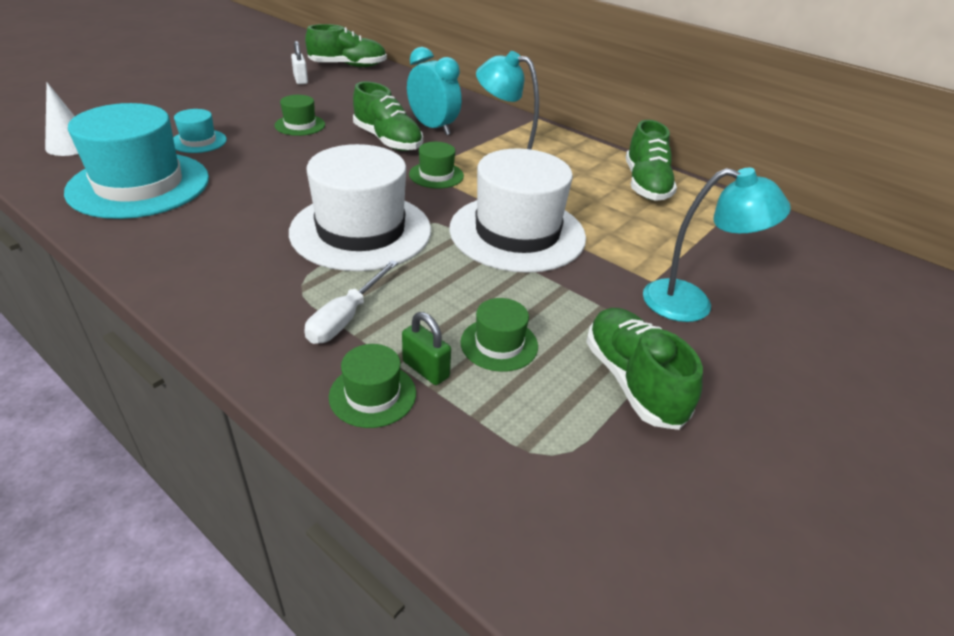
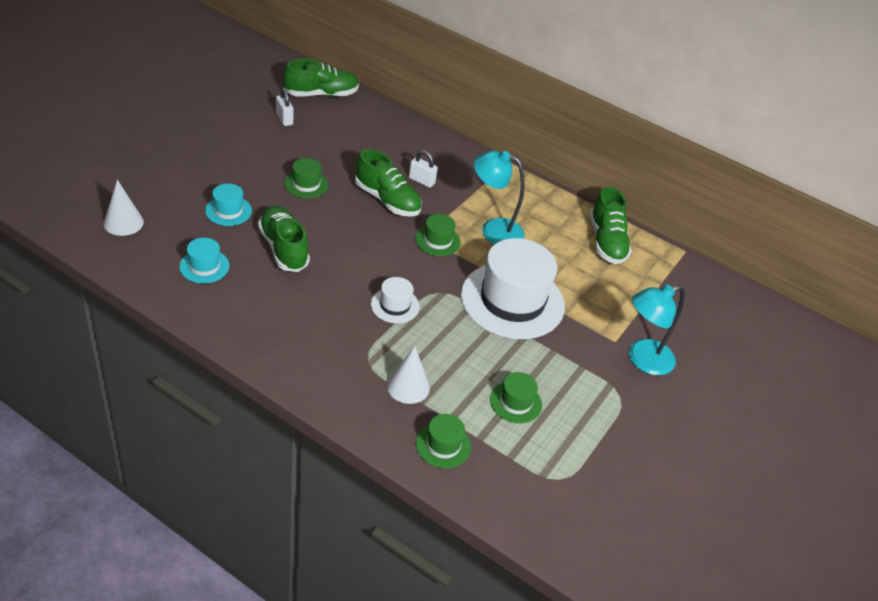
camera: 10 degrees left, 5 degrees up
turquoise hat [64,103,209,219] -> turquoise hat [179,238,229,283], size x0.45
white hat [289,144,431,271] -> white hat [371,277,420,323], size x0.45
white screwdriver [304,260,398,344] -> white cone [387,346,430,404]
green padlock [402,312,451,385] -> none
turquoise clock [407,47,462,135] -> white padlock [409,150,438,188]
green shoe [586,308,703,430] -> green shoe moved to [258,206,310,272]
turquoise lamp [643,168,791,322] -> turquoise lamp turned 150 degrees clockwise [629,285,685,375]

